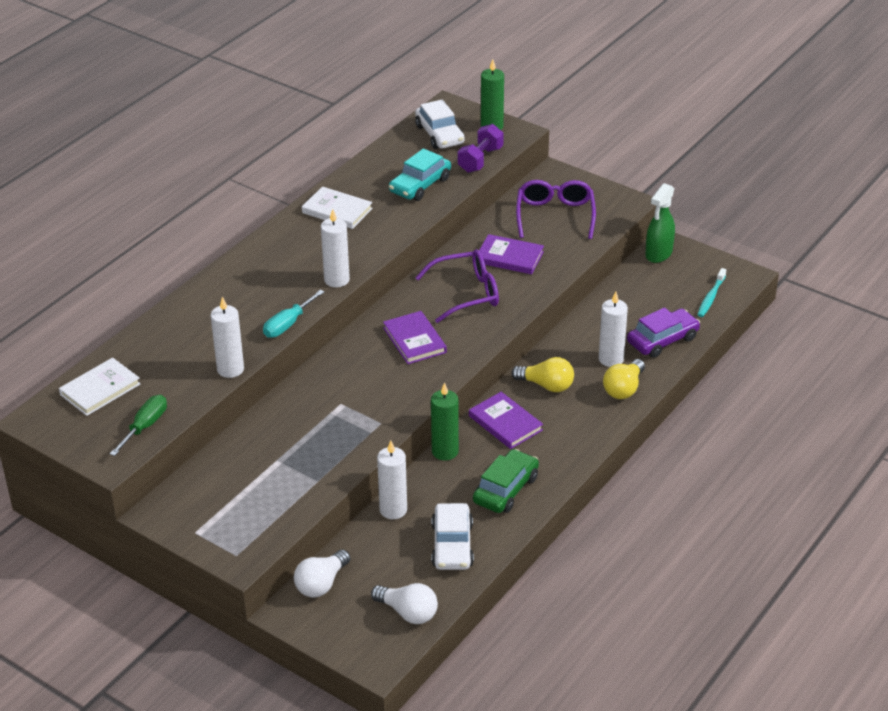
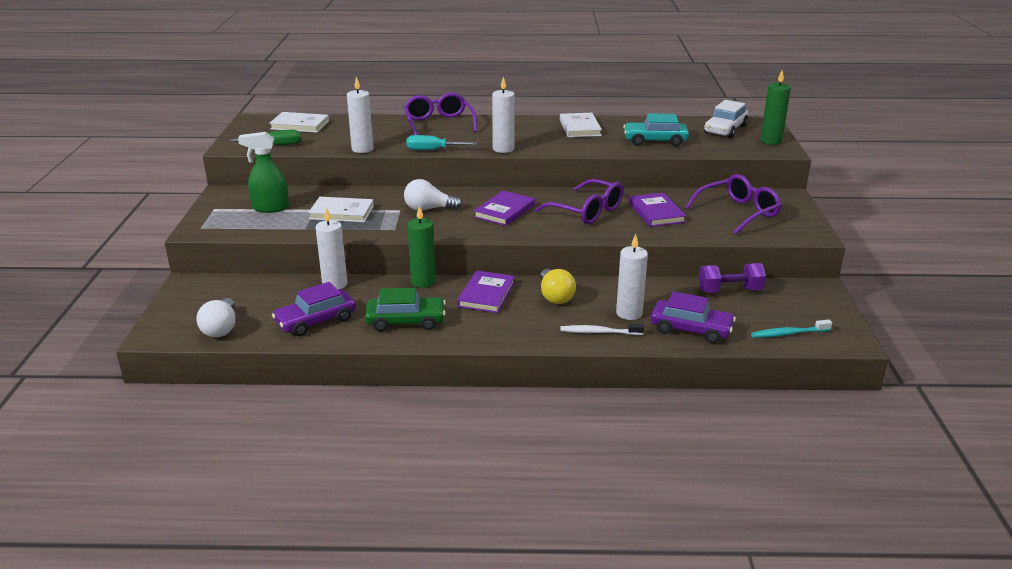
camera: 55 degrees right, 10 degrees down
white light bulb [294,550,350,598] -> white light bulb moved to [404,179,462,211]
white car [431,503,474,570] -> purple car [272,282,356,336]
purple dumbbell [458,124,504,173] -> purple dumbbell moved to [698,263,766,293]
yellow light bulb [603,359,645,399] -> white toothbrush [560,323,644,335]
green spray bottle [645,183,675,263] -> green spray bottle moved to [238,132,289,213]
none -> white book [308,197,374,222]
none -> purple glasses [404,93,477,135]

